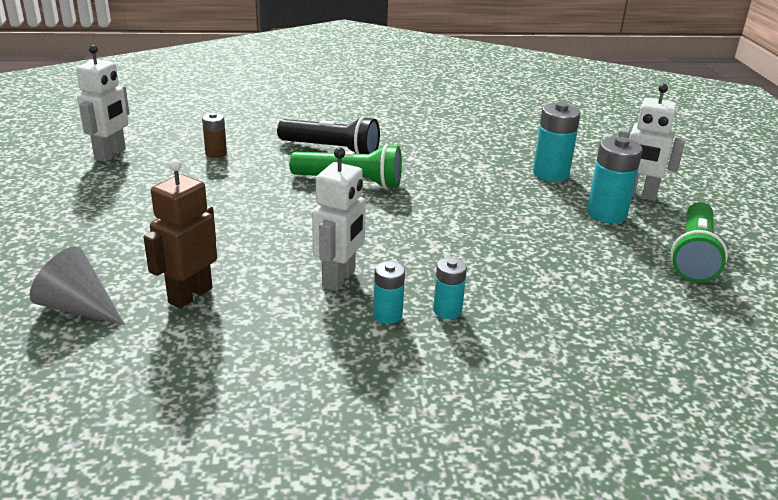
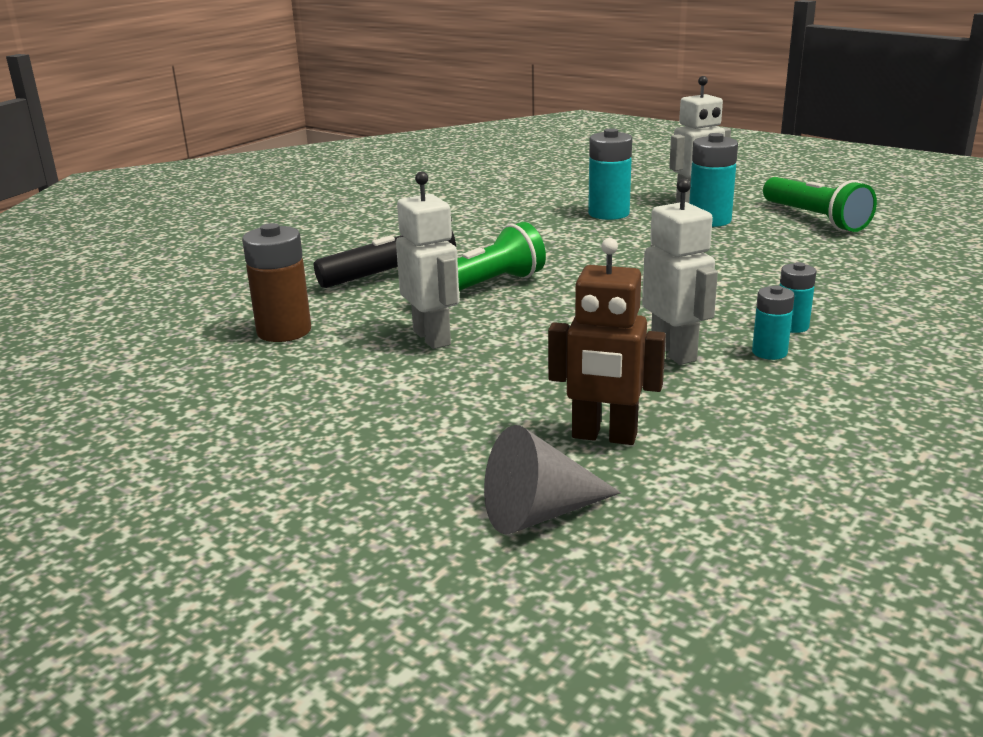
camera: 45 degrees left, 5 degrees down
white robot [76,45,130,162] -> white robot moved to [396,171,459,349]
brown robot [143,159,217,309] -> brown robot turned 60 degrees counterclockwise [548,238,666,445]
brown battery [202,113,227,158] -> brown battery [242,223,311,342], size x1.70

